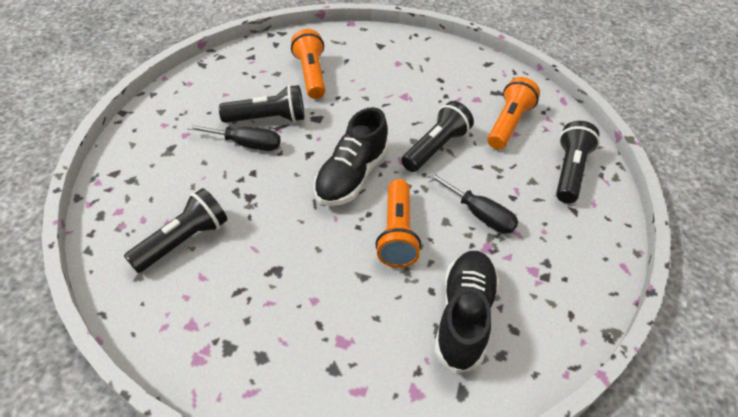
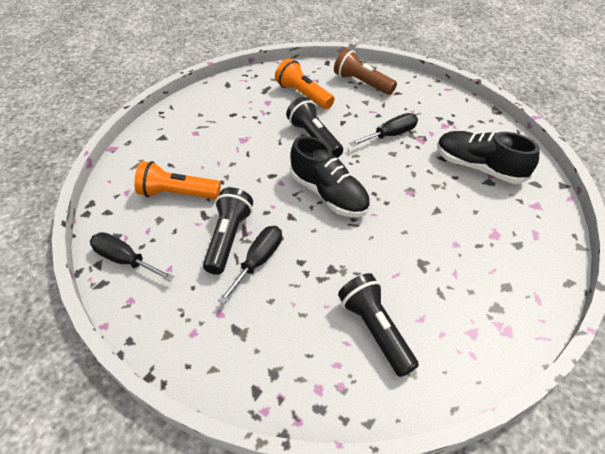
camera: 70 degrees left, 0 degrees up
orange flashlight [375,179,421,268] -> none
black flashlight [556,121,600,203] -> brown flashlight [334,48,397,95]
none -> black screwdriver [90,232,174,282]

